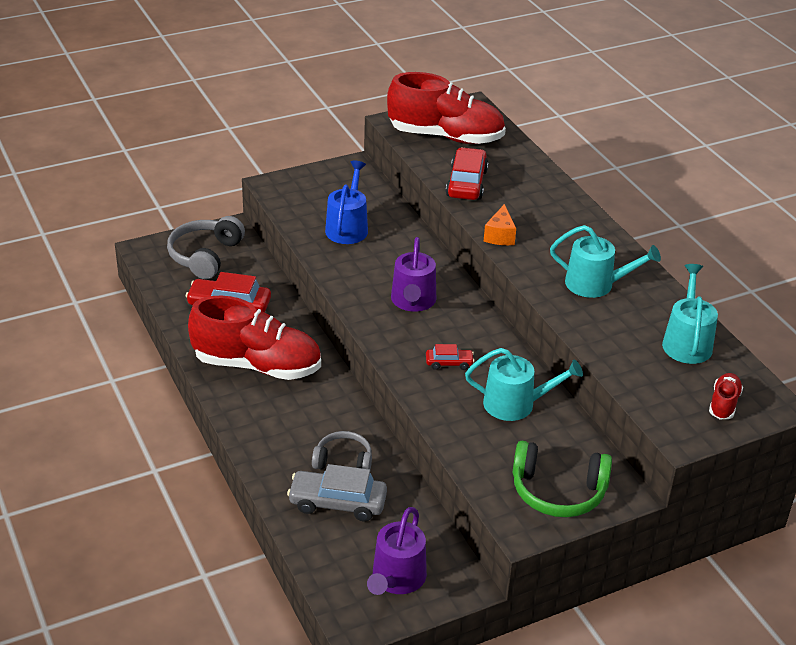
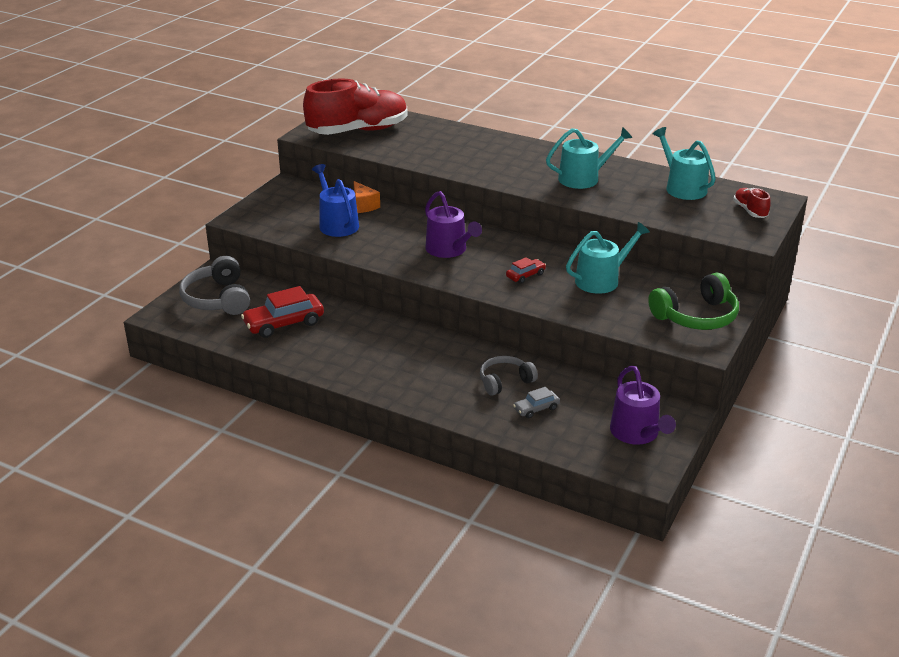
camera: 35 degrees left, 5 degrees down
red shoe [188,296,321,380] -> none
grey car [287,464,387,521] -> grey car [513,387,560,418], size x0.53
red car [446,147,488,200] -> none
orange cheese [483,204,516,245] -> orange cheese moved to [353,181,380,213]

